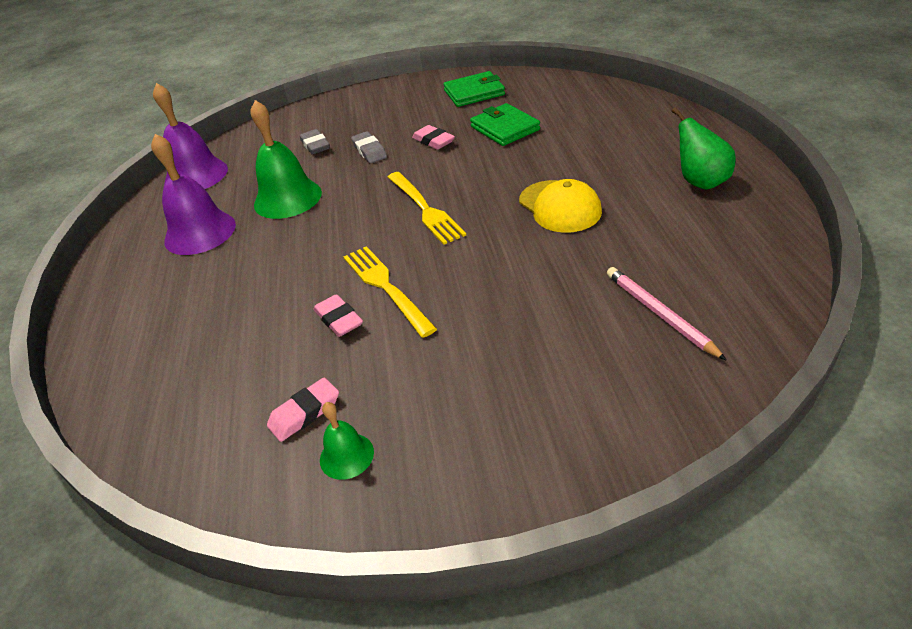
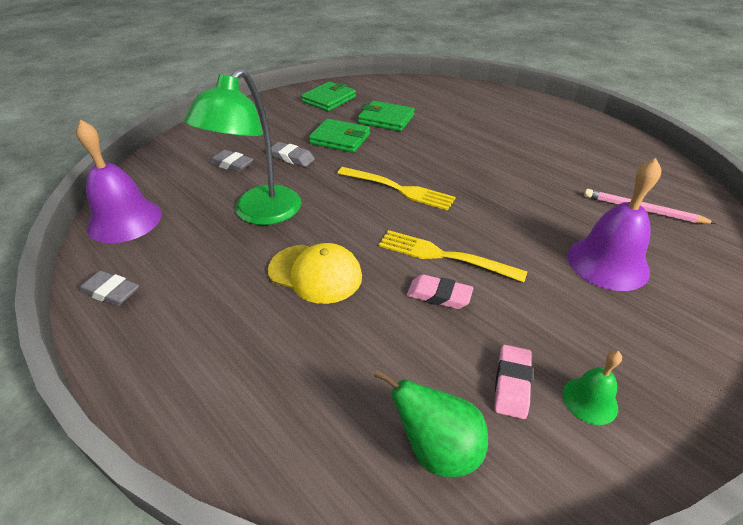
camera: 40 degrees left, 0 degrees up
purple bell [151,134,236,255] -> purple bell moved to [567,158,661,291]
green bell [250,100,322,219] -> green lamp [184,68,301,225]
pink eraser [412,125,455,150] -> green wallet [309,119,370,153]
yellow cap [519,179,602,233] -> yellow cap moved to [268,243,362,304]
green pear [672,107,736,190] -> green pear moved to [374,369,488,477]
none -> grey eraser [79,270,139,306]

